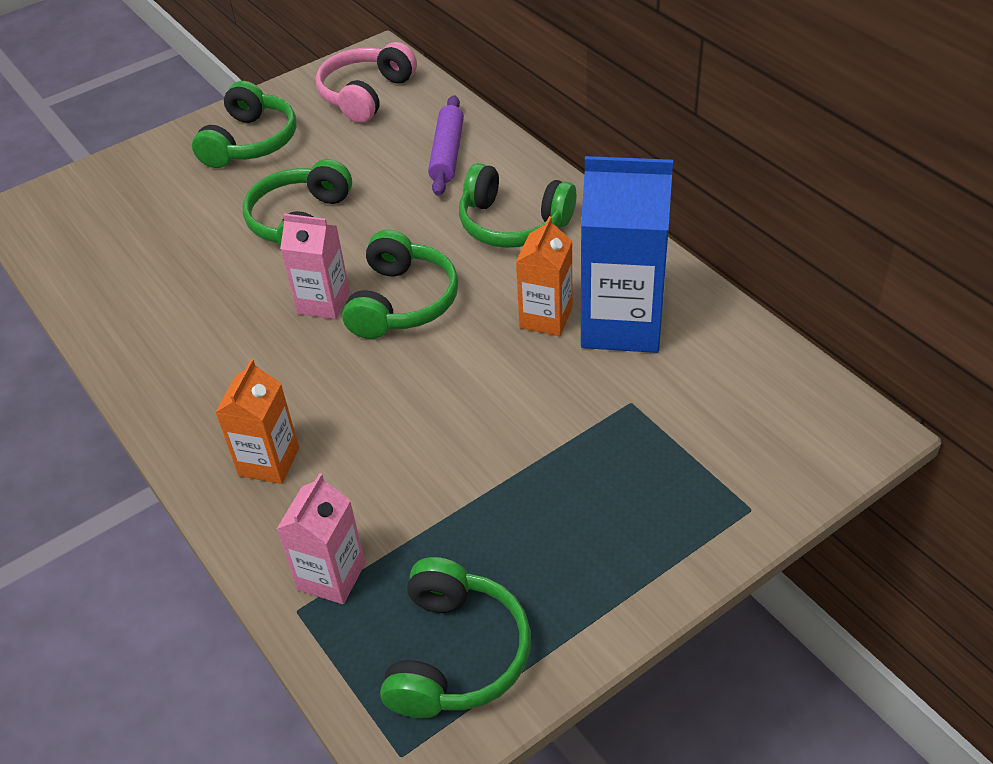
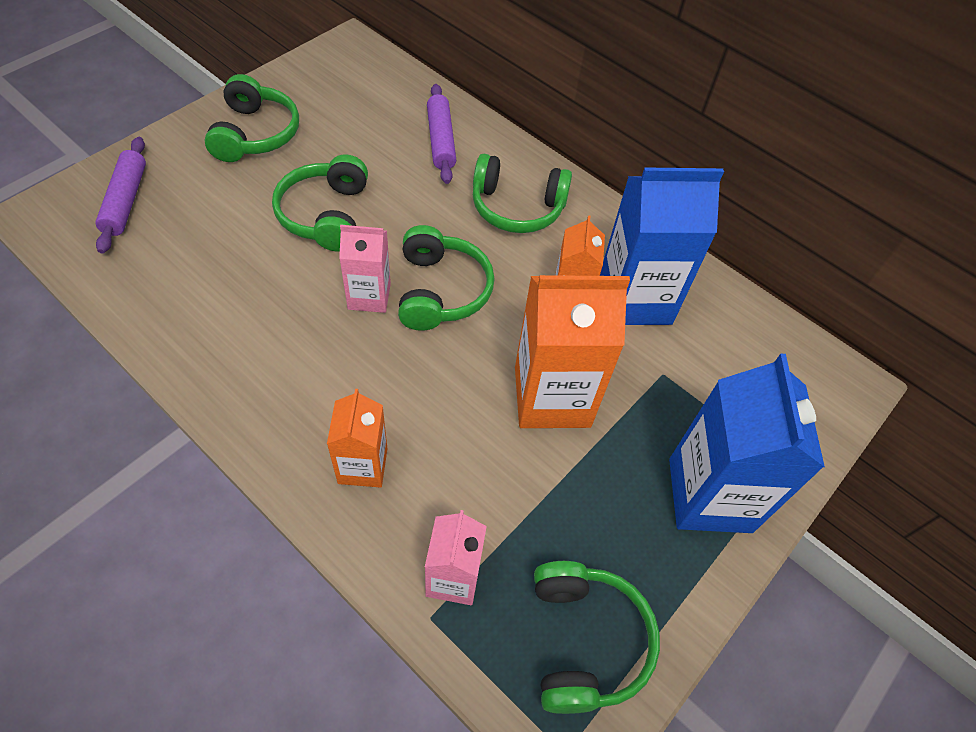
camera: 20 degrees left, 10 degrees up
pink headphones [316,42,417,123] -> none
none -> purple rolling pin [95,137,146,253]
none -> orange carton [515,275,630,428]
none -> blue carton [669,354,825,533]

